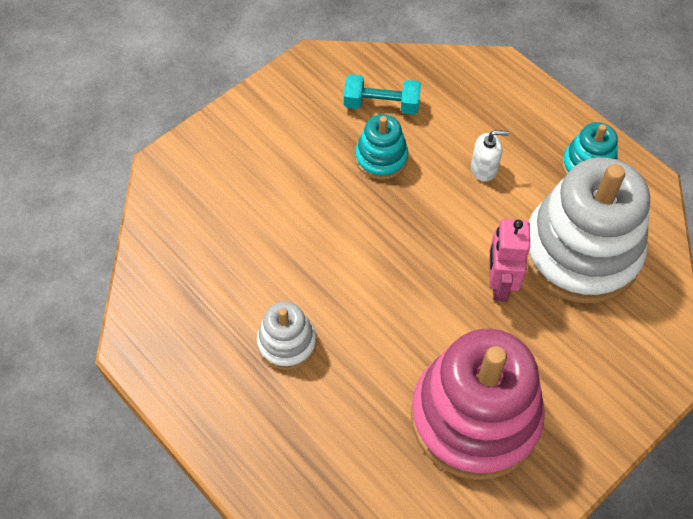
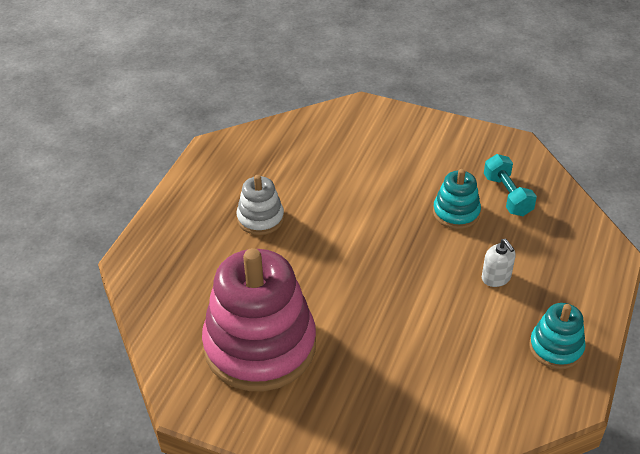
camera: 65 degrees right, 15 degrees down
pink robot [489,219,530,302] -> none
white stacking toy [527,157,650,303] -> none

